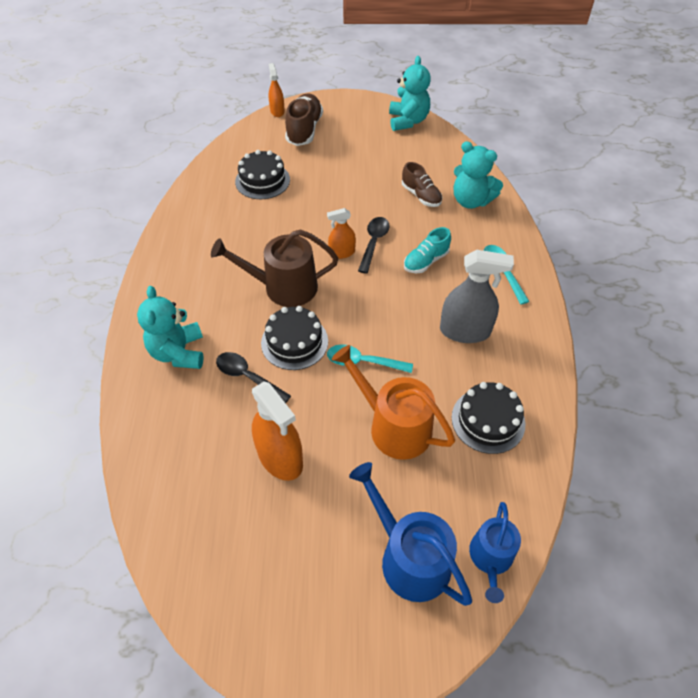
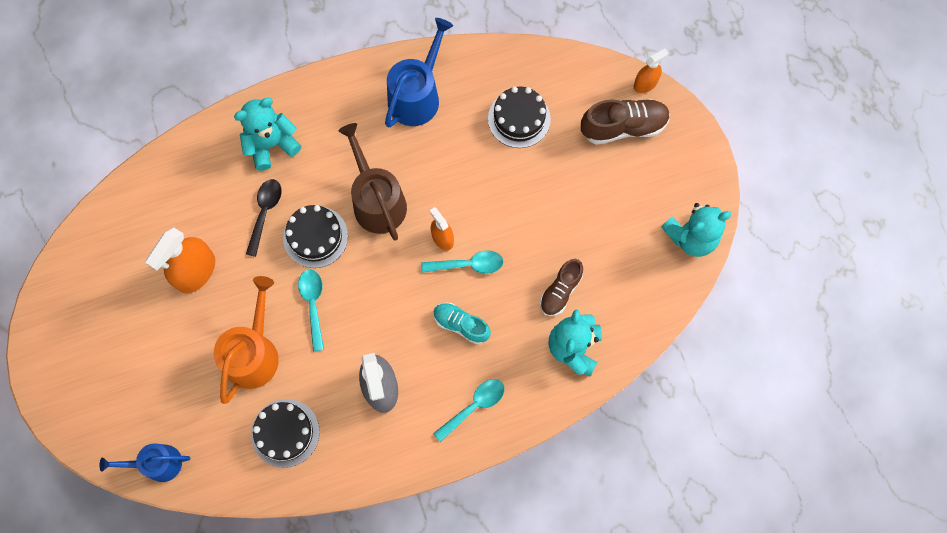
camera: 70 degrees right, 20 degrees up
blue watering can [349,462,472,606] -> blue watering can moved to [385,18,453,128]
black spoon [358,217,390,274] -> turquoise spoon [421,250,503,274]

